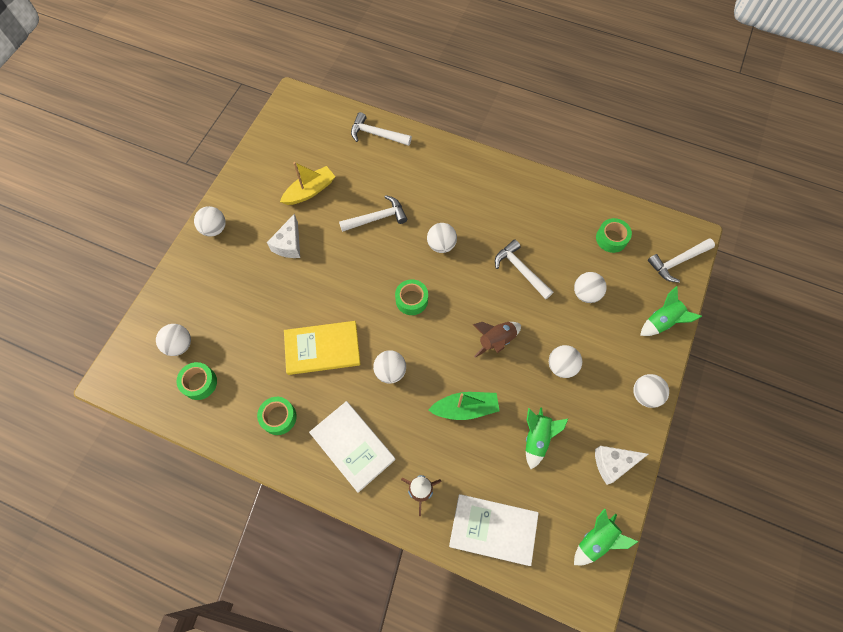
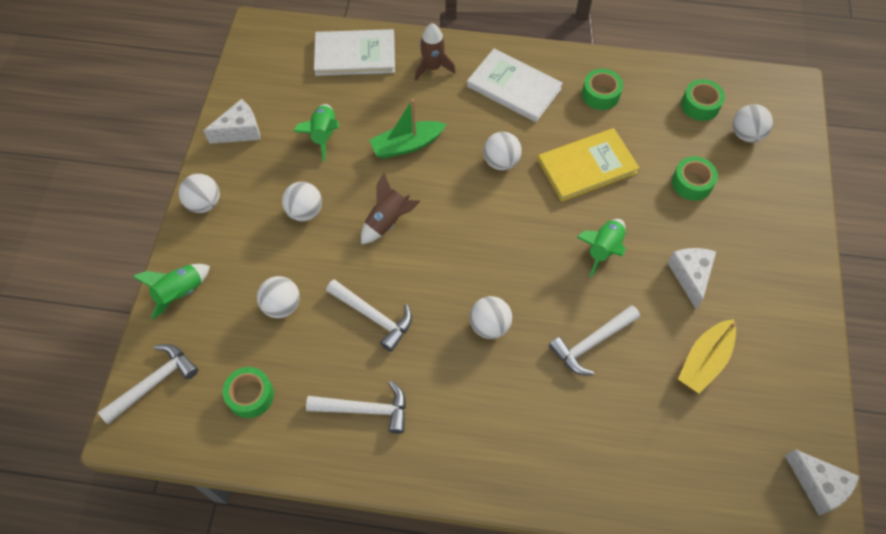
camera: 165 degrees right, 5 degrees down
white ball [194,206,226,237] -> none
white hammer [351,112,412,146] -> white hammer moved to [306,381,406,434]
green tape [395,279,428,315] -> green tape moved to [672,156,718,201]
green rocket [574,508,639,565] -> green rocket moved to [577,219,626,277]
none -> white cheese [785,449,859,516]

